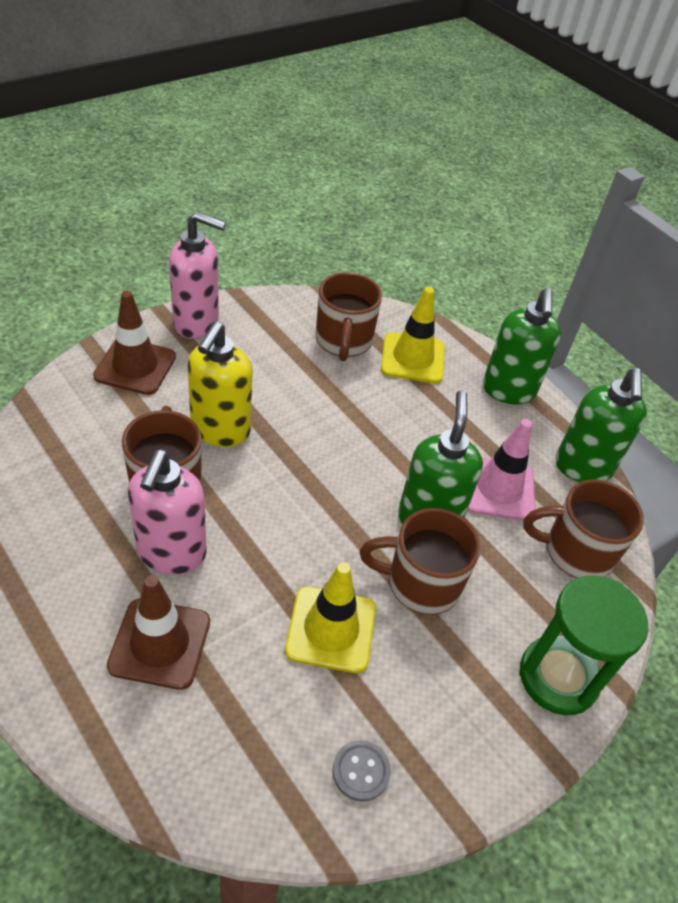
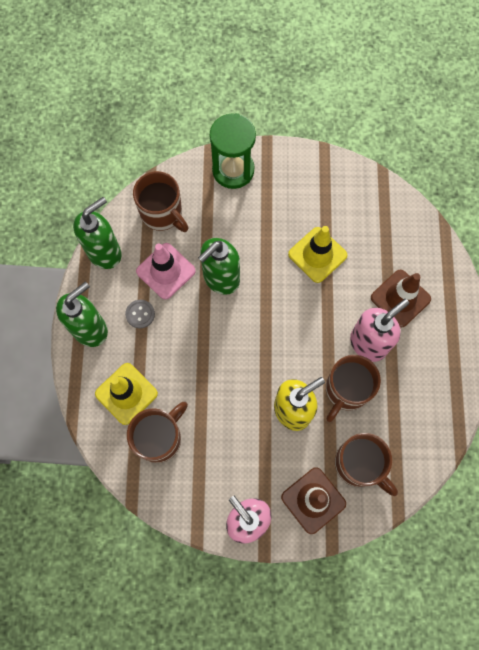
camera: 135 degrees left, 25 degrees up
grey button [332,740,391,802] -> grey button moved to [125,300,155,328]
brown mug [360,508,481,615] -> brown mug moved to [335,433,398,496]

